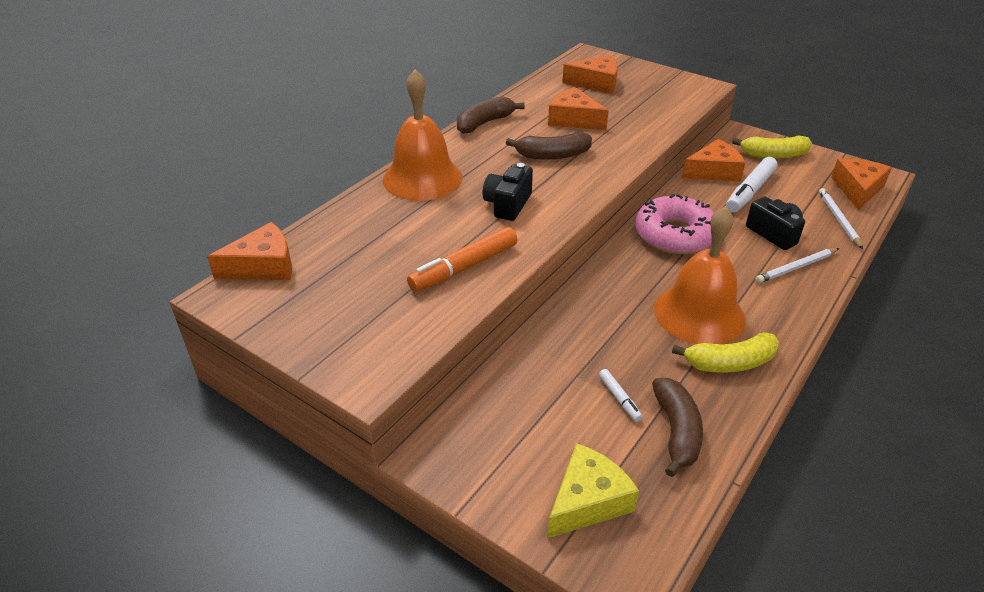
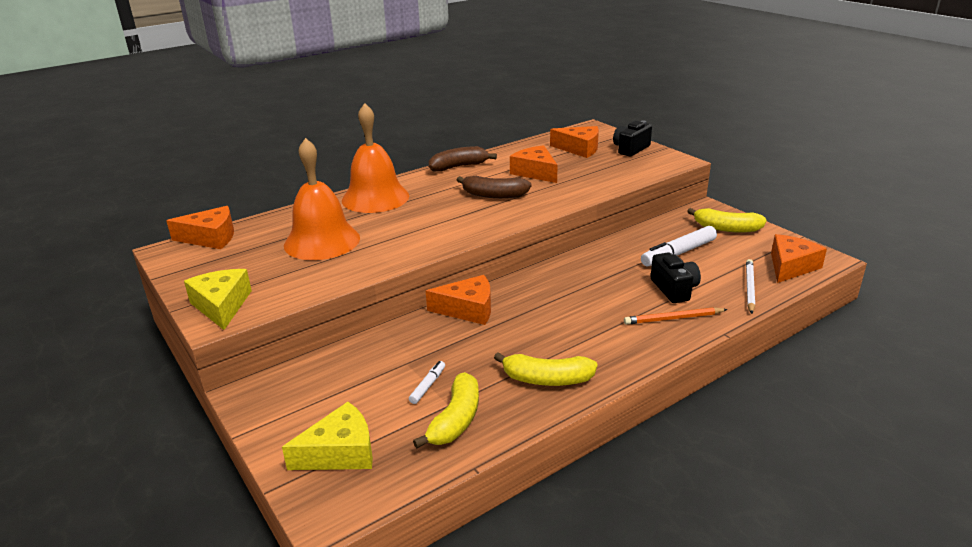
camera: 20 degrees right, 10 degrees down
orange marker [407,227,517,292] -> none
black camera [482,163,533,221] -> black camera moved to [613,120,652,157]
white marker [599,369,643,422] -> white marker turned 150 degrees counterclockwise [409,361,445,404]
pink donut [635,194,714,255] -> none
brown banana [652,378,703,477] -> yellow banana [413,372,479,448]
orange bell [654,206,746,344] -> orange bell moved to [284,138,360,260]
orange cheese [682,139,745,182] -> orange cheese moved to [426,275,491,325]
white pencil [755,248,839,283] -> orange pencil [624,307,728,325]
none -> yellow cheese [184,269,252,330]

